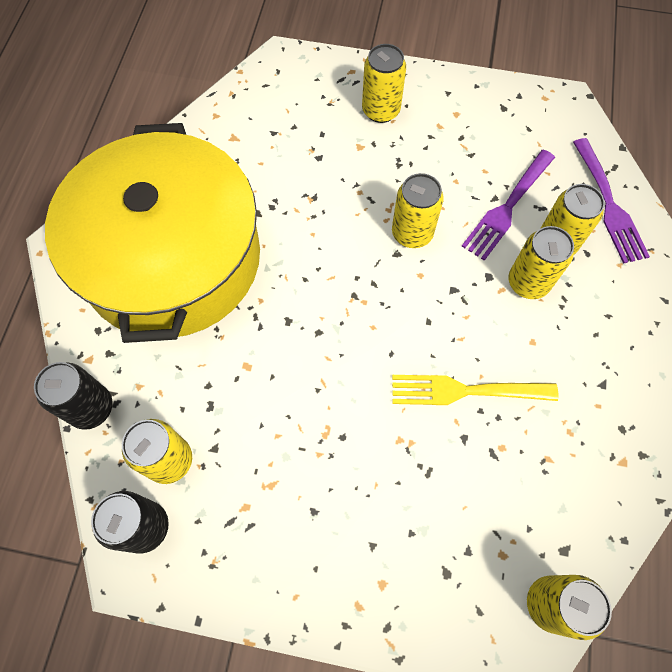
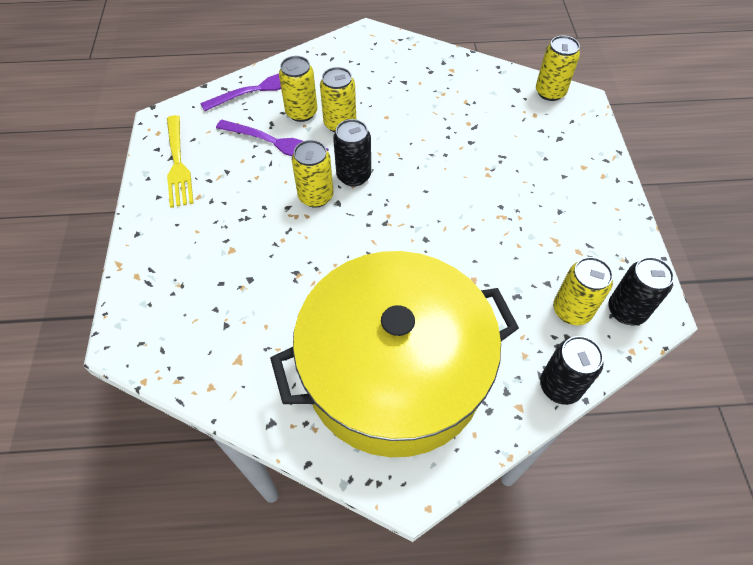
camera: 105 degrees left, 10 degrees down
yellow can [362,44,406,123] -> none
yellow fork [392,375,559,405] -> yellow fork moved to [167,115,194,208]
none -> black can [333,119,371,187]

